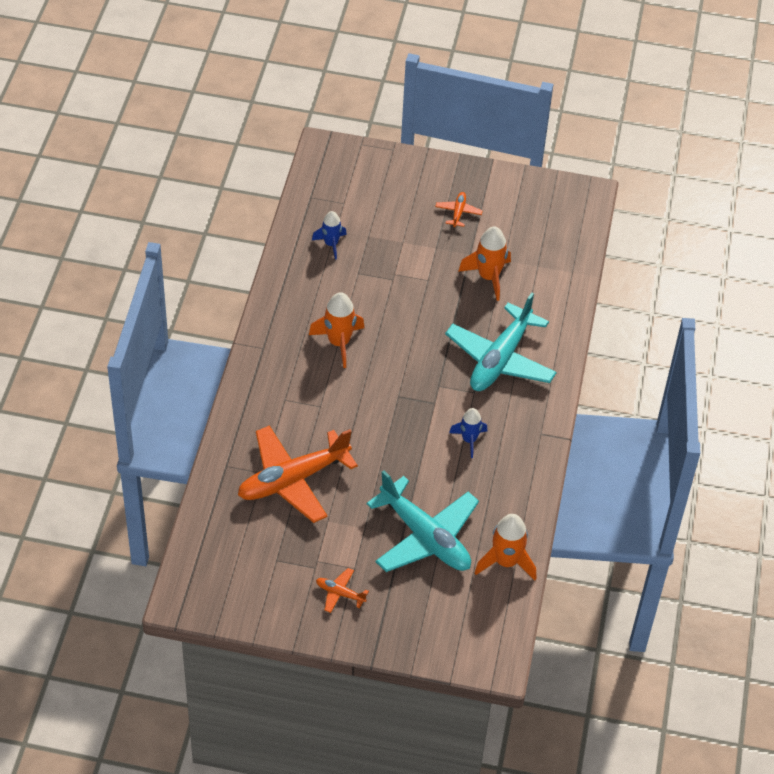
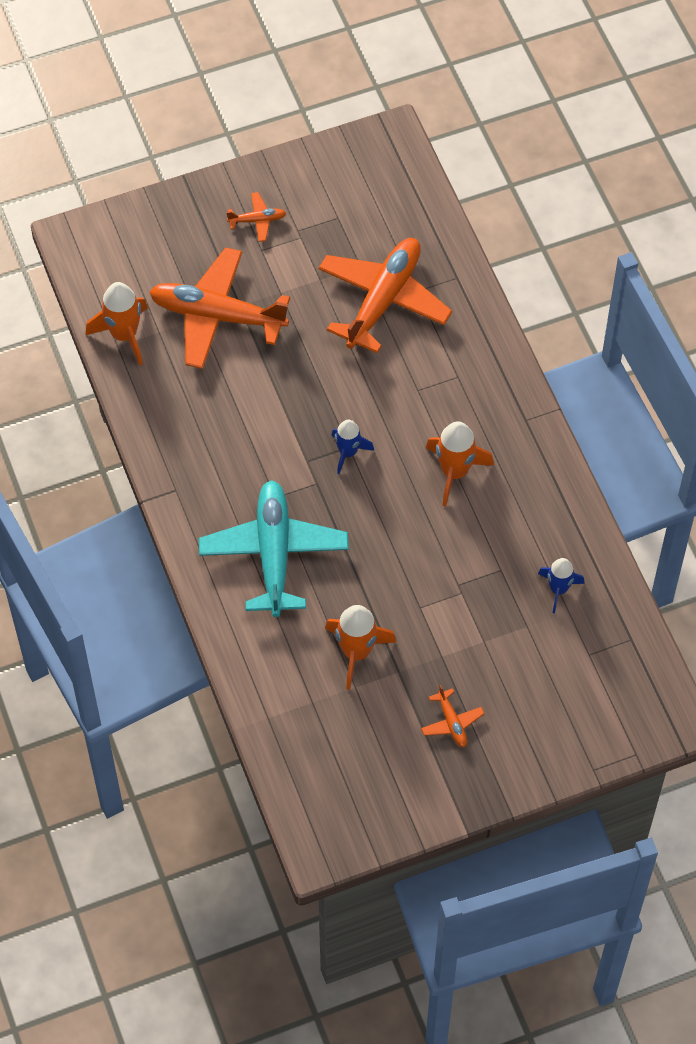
camera: 150 degrees right, 10 degrees up
turquoise plane [367,470,479,572] -> orange plane [149,247,290,369]
blue rocket [449,408,487,458] -> blue rocket moved to [332,420,374,474]

